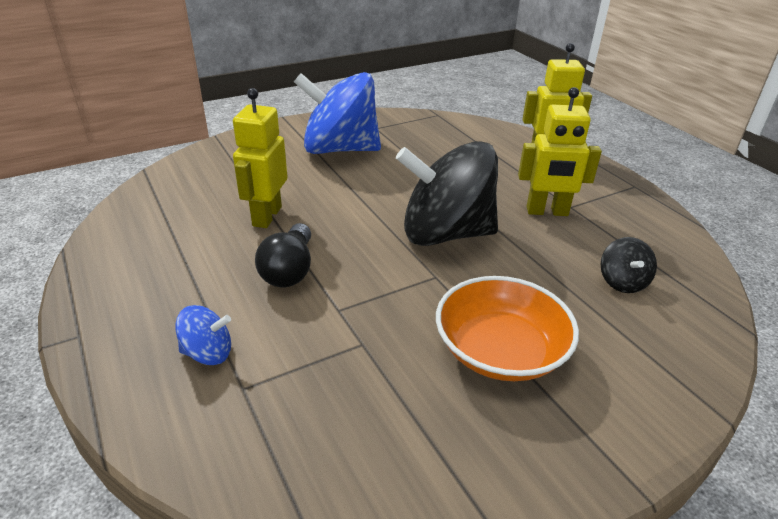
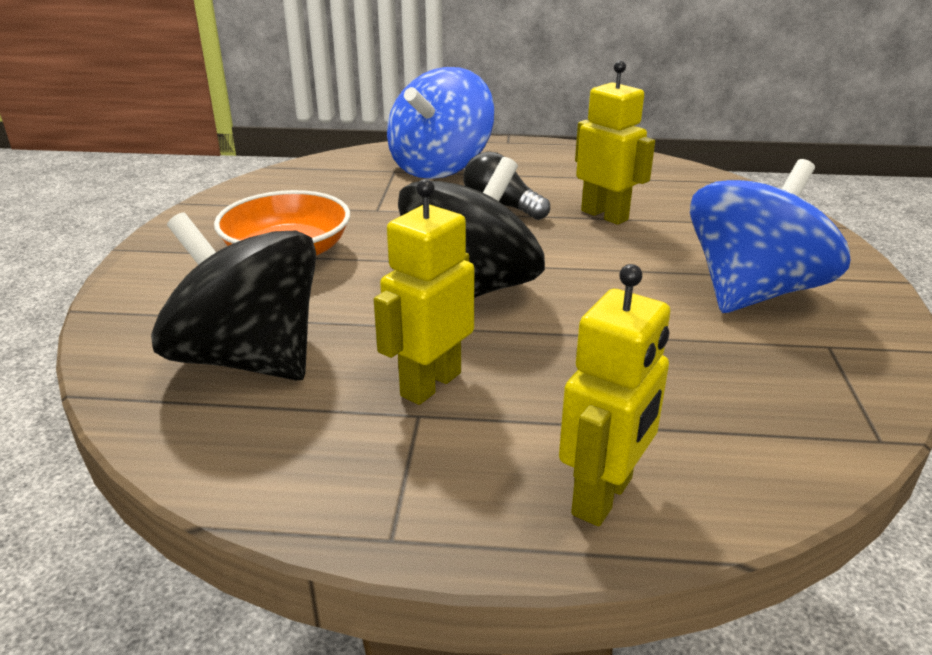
camera: 125 degrees right, 5 degrees down
blue spinning top [175,305,231,365] -> blue spinning top [387,67,494,179], size x2.37
black spinning top [601,237,657,293] -> black spinning top [151,212,316,380], size x2.37

